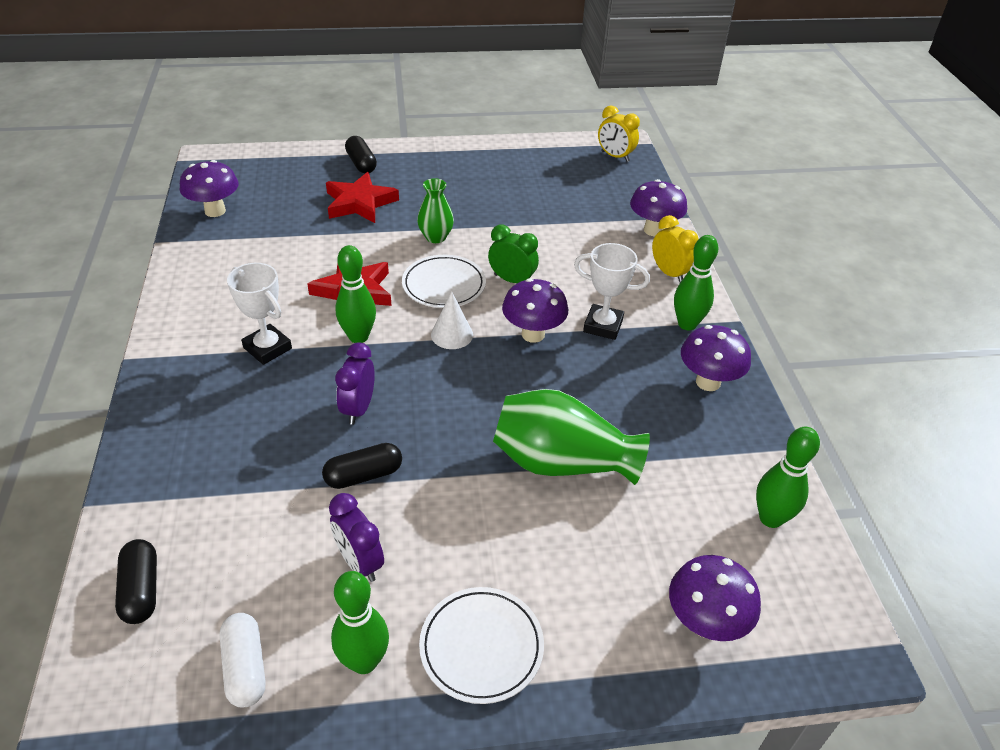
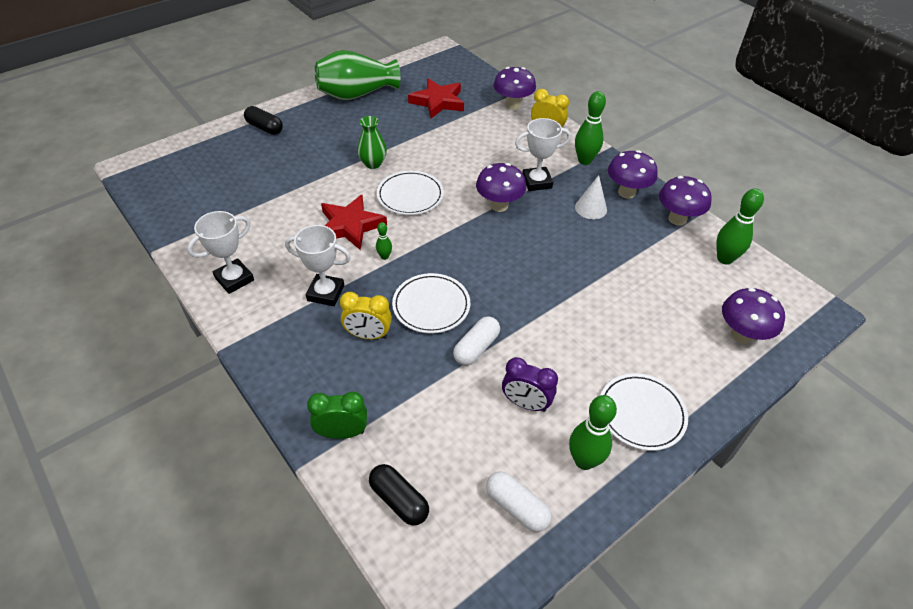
camera: 30 degrees left, 5 degrees up
purple mushroom [180,160,239,217] -> purple mushroom moved to [659,176,712,226]
black capsule [322,443,402,489] -> white capsule [453,316,500,365]
red star [326,172,399,223] -> red star moved to [408,78,464,118]
purple clock [335,342,375,425] -> white plate [392,273,470,333]
green bowling pin [336,245,376,343] -> green bowling pin [376,222,392,260], size x0.51
white cone [431,292,473,349] -> white cone moved to [575,175,607,219]
green clock [488,225,539,283] -> green clock moved to [307,391,367,439]
green vase [493,389,650,485] -> green vase moved to [315,50,400,101]
yellow clock [598,106,640,162] -> yellow clock moved to [340,292,392,340]
none -> white trophy [187,211,254,294]

